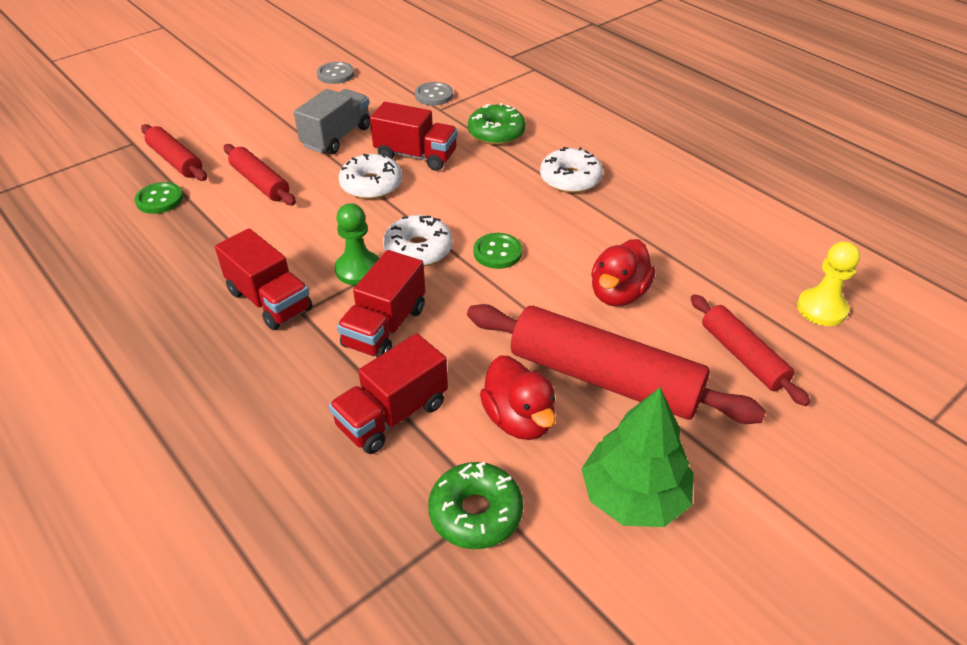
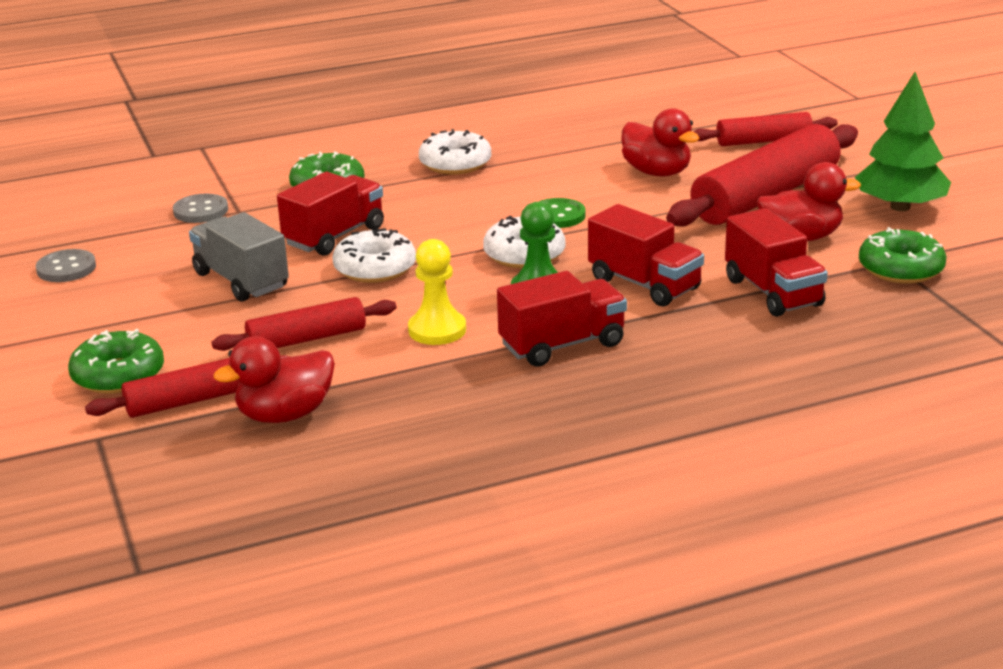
camera: 70 degrees left, 15 degrees down
green button [135,182,183,214] -> red duck [213,336,335,423]
yellow pawn [797,241,860,326] -> yellow pawn moved to [408,239,466,345]
none -> green donut [68,329,164,394]

